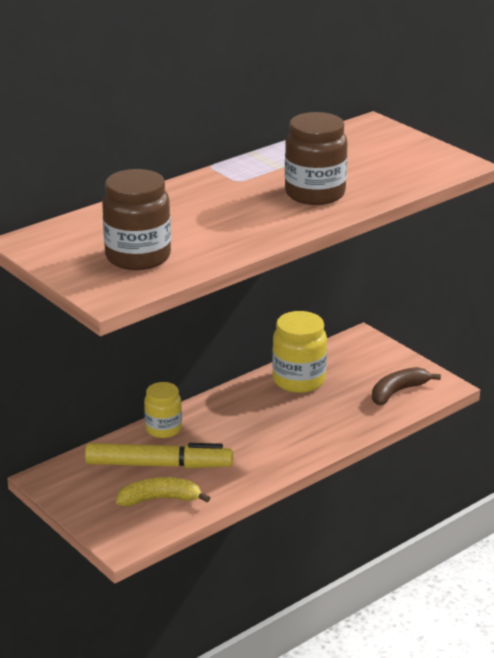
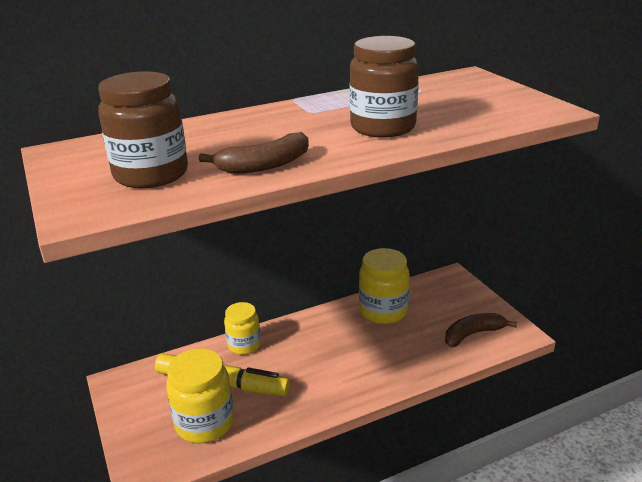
camera: 15 degrees right, 0 degrees up
yellow banana [116,477,210,506] -> yellow jar [166,348,234,443]
none -> brown banana [199,132,309,174]

